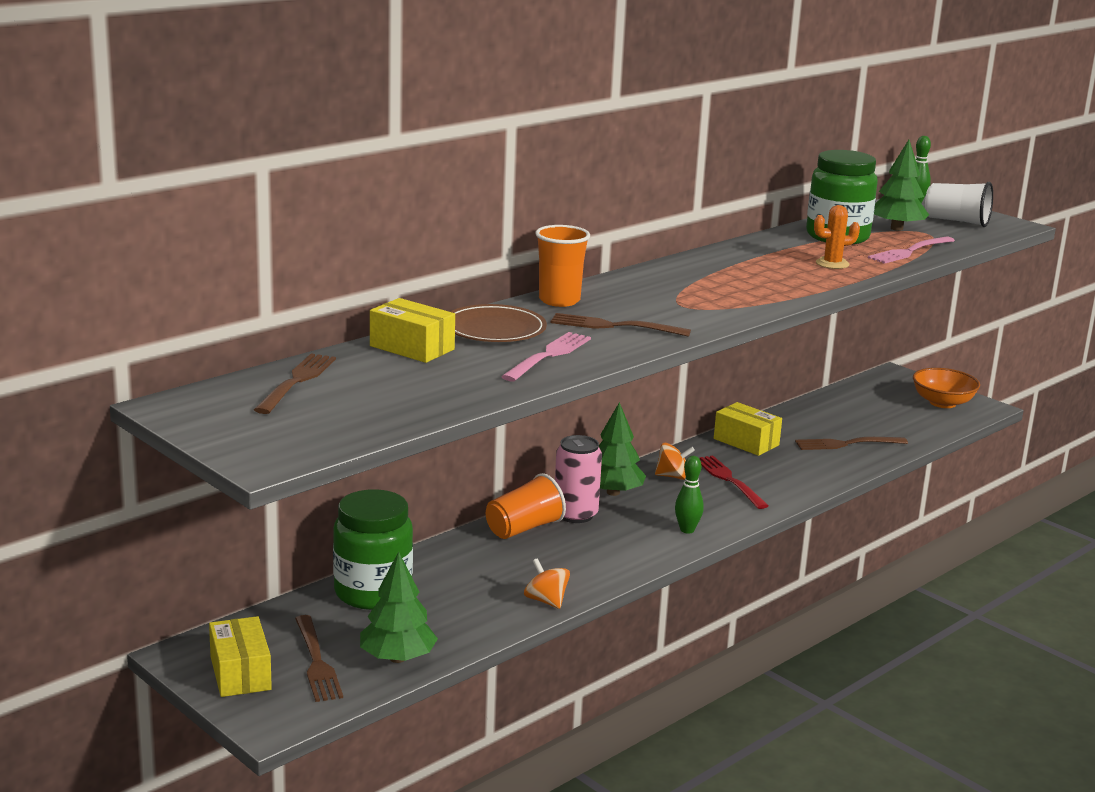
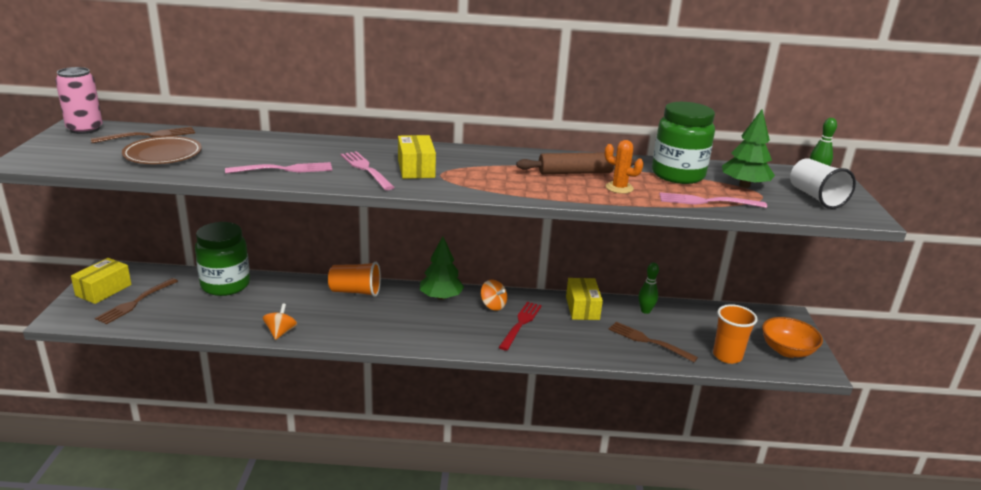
camera: 45 degrees right, 5 degrees up
green tree [360,552,438,663] -> none
yellow box [370,298,455,363] -> yellow box moved to [398,135,436,179]
brown plate [450,304,547,342] -> brown plate moved to [122,136,202,164]
orange cup [535,225,590,307] -> orange cup moved to [713,304,758,364]
brown fork [551,313,691,337] -> pink fork [341,151,395,190]
pink can [555,435,602,523] -> pink can moved to [55,67,103,134]
green bowling pin [675,456,704,533] -> green bowling pin moved to [638,262,659,314]
none -> brown rolling pin [516,152,635,174]

